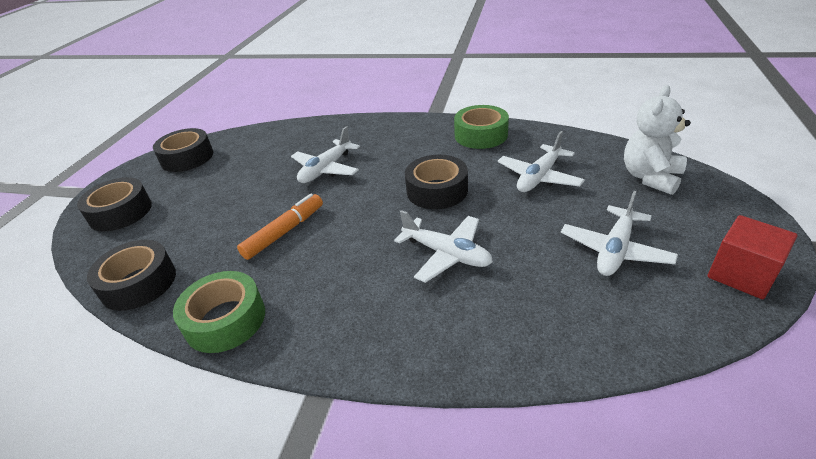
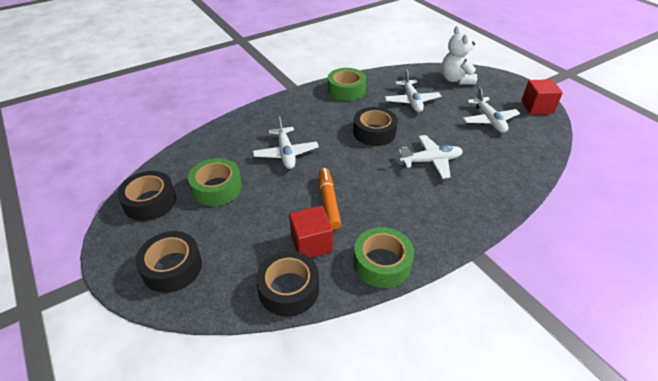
camera: 50 degrees left, 5 degrees up
none -> green tape [188,158,242,206]
none -> red cube [289,205,333,258]

